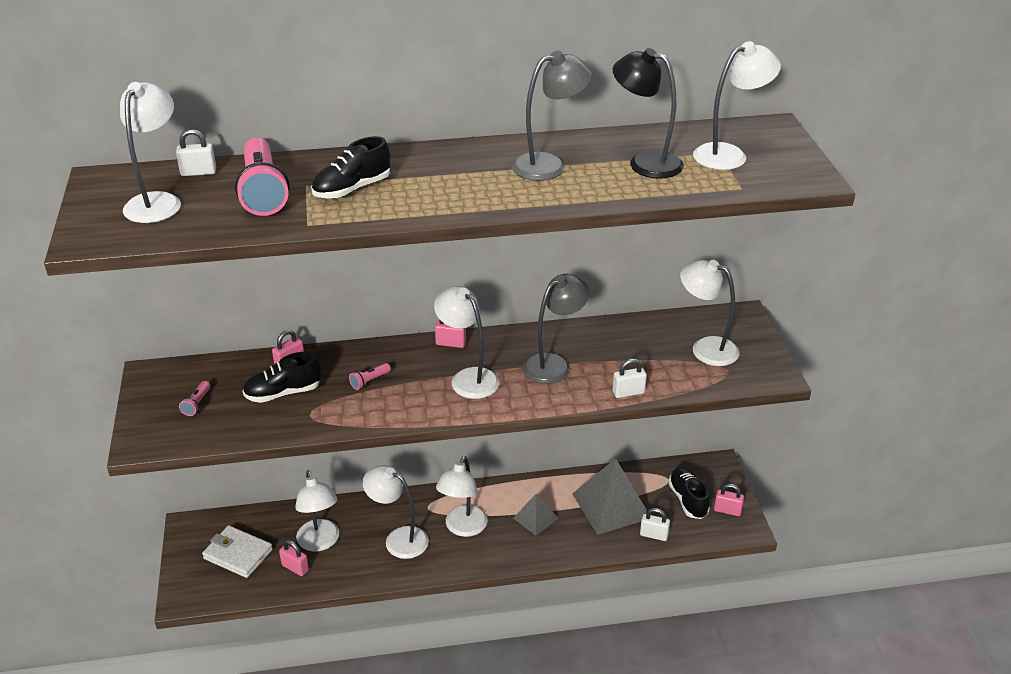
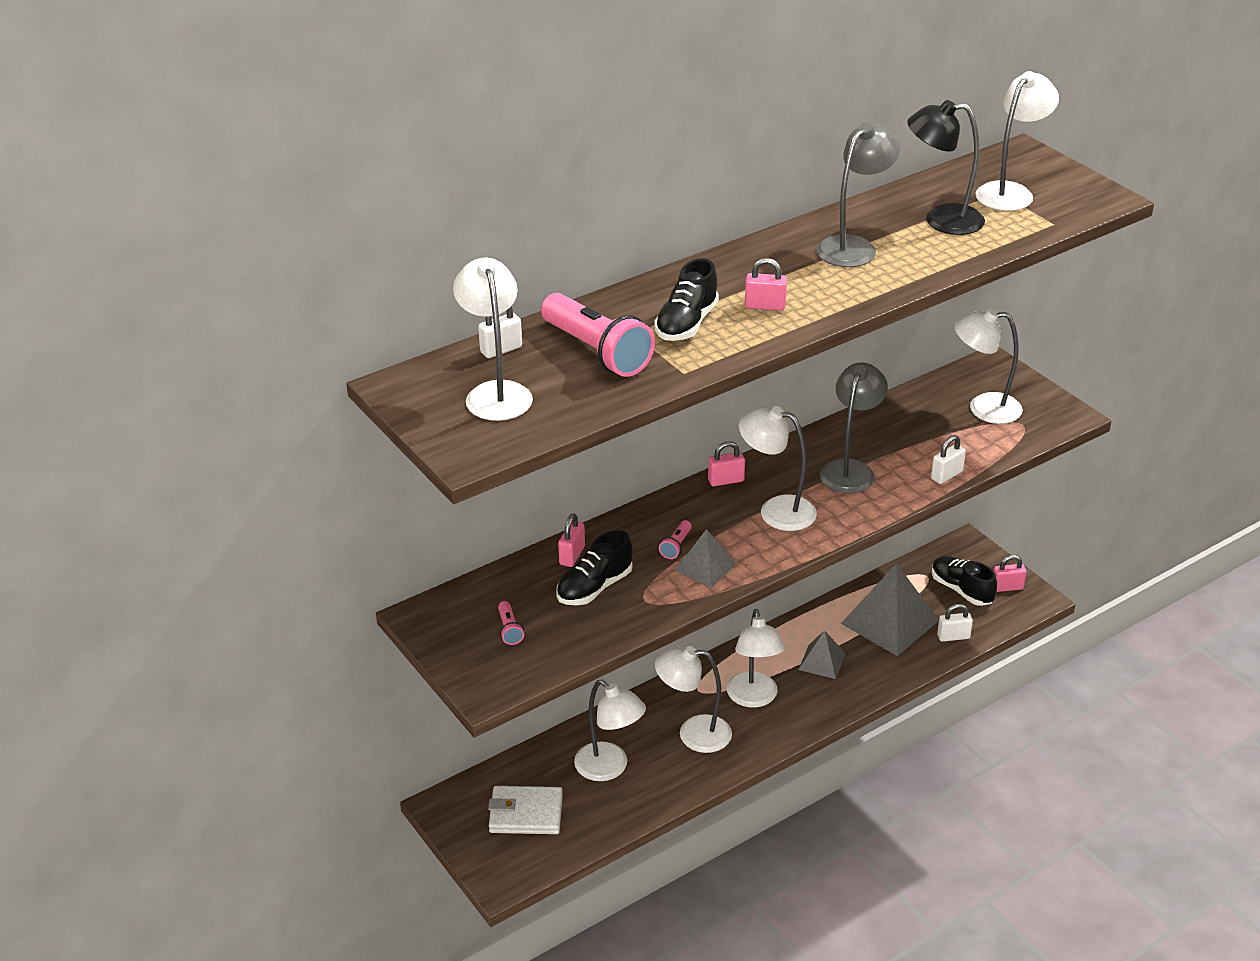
camera: 25 degrees left, 0 degrees up
pink padlock [279,540,309,576] -> pink padlock moved to [745,258,787,311]
none -> grey pyramid [674,529,736,588]

